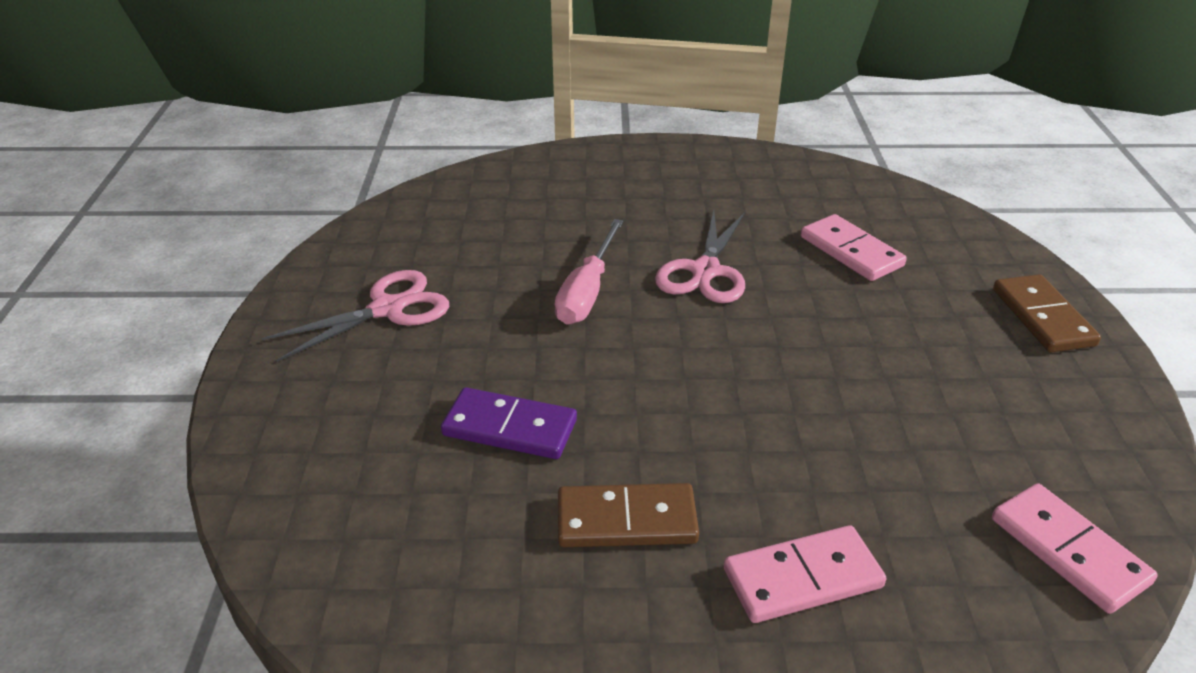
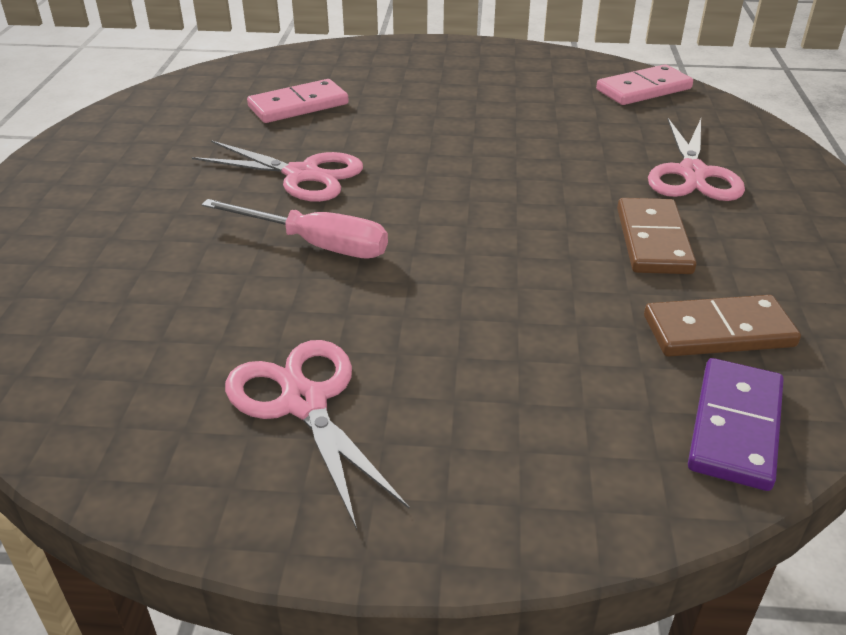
camera: 85 degrees left, 0 degrees up
purple domino [441,387,577,459] -> purple domino moved to [688,358,784,491]
pink domino [724,525,886,623] -> pink scissors [648,118,745,201]
brown domino [993,274,1101,353] -> brown domino moved to [644,295,801,357]

